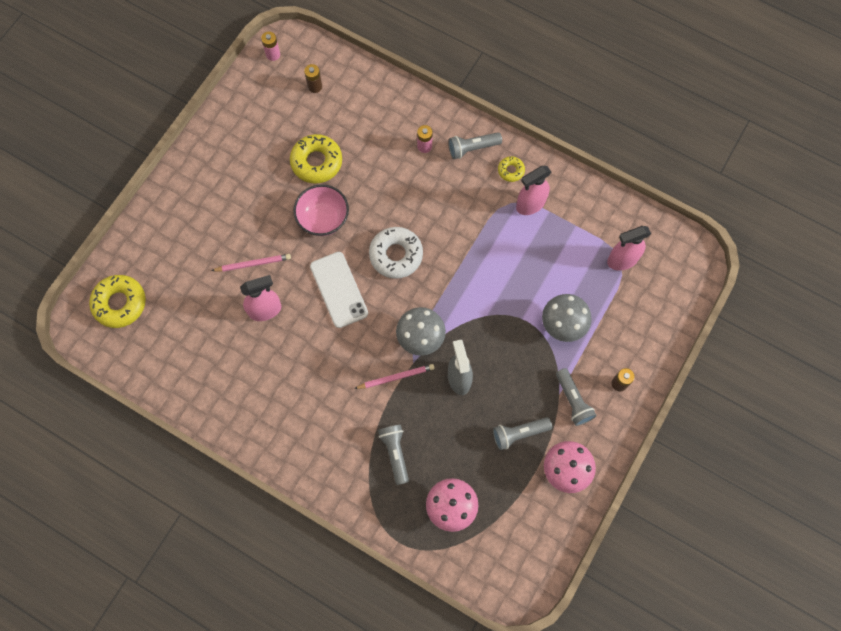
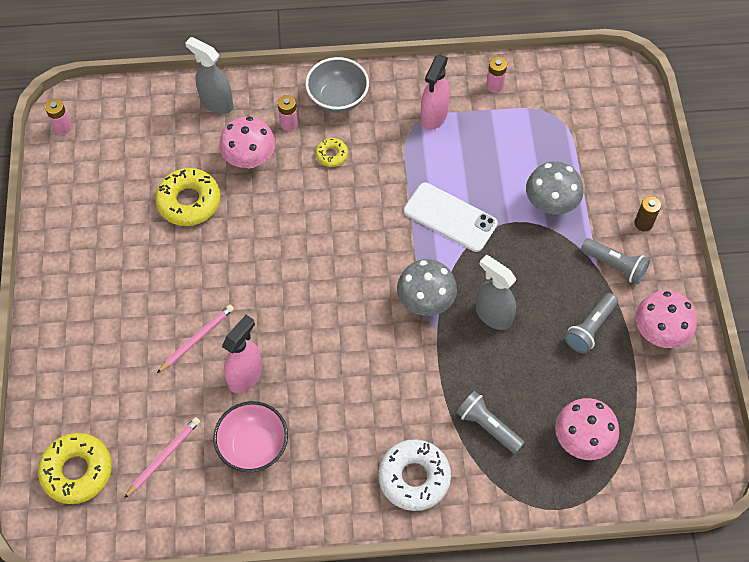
camera: 35 degrees left, 10 degrees down
pink bowl [293,184,349,236] -> pink bowl moved to [213,401,288,472]
brown battery [304,64,322,93] -> none
white phone [310,252,368,328] -> white phone moved to [404,183,498,252]
pink pencil [354,364,435,389] -> pink pencil moved to [124,417,200,498]
white donut [369,227,423,279] -> white donut moved to [378,439,451,511]
grey flashlight [448,132,502,159] -> grey bowl [305,57,369,113]
yellow donut [498,156,525,182] -> yellow donut moved to [315,138,348,167]
pink spray bottle [607,226,651,271] -> none
none -> grey spray bottle [185,37,233,114]
none -> pink mushroom [219,117,276,169]
none -> pink battery [486,57,507,93]

